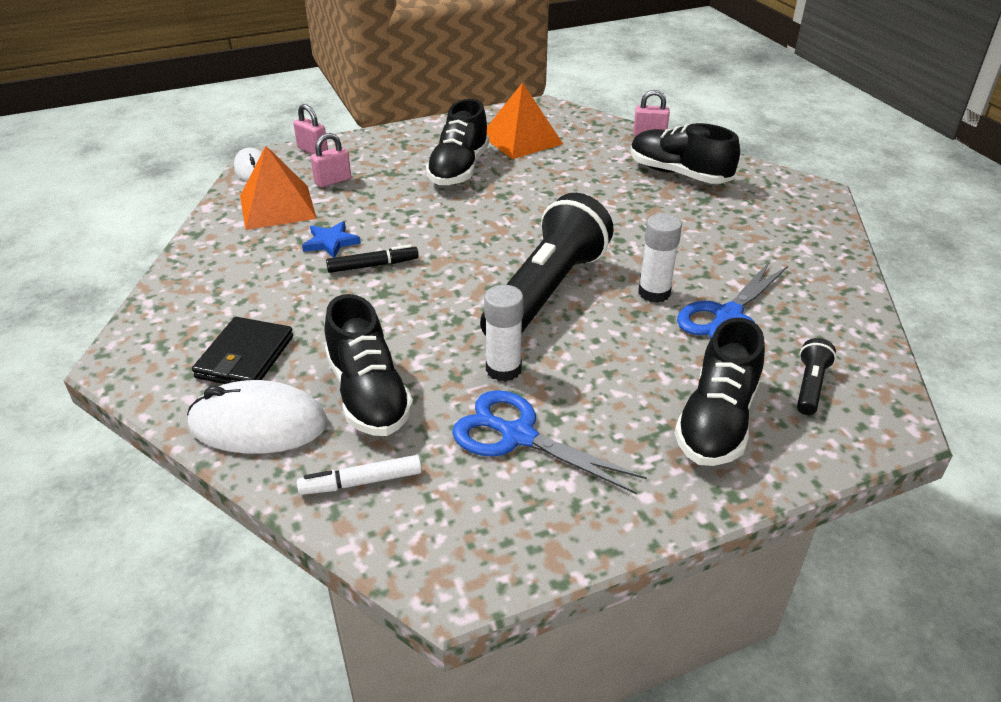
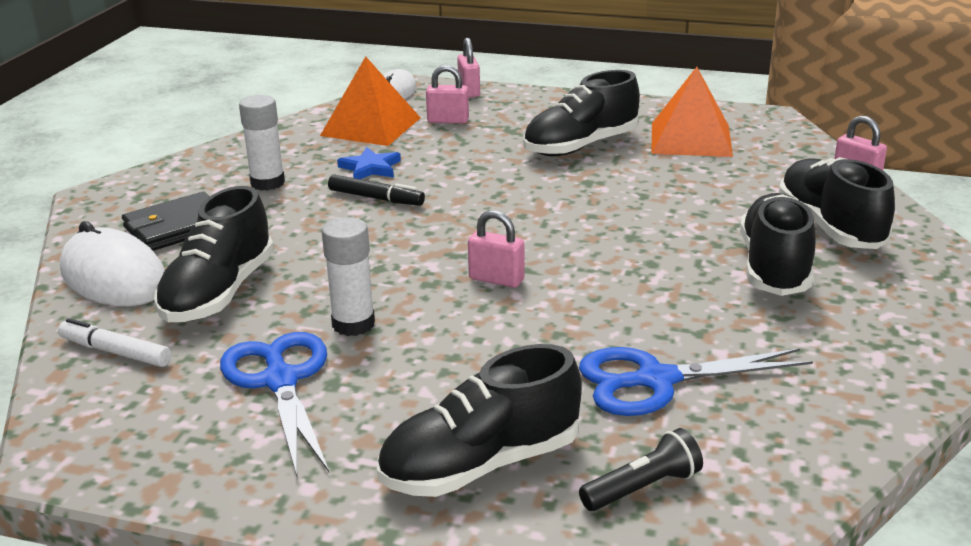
camera: 40 degrees right, 10 degrees down
black flashlight [480,193,614,336] -> pink padlock [468,210,524,288]
white glue stick [638,214,682,303] -> white glue stick moved to [239,95,285,191]
none -> black shoe [740,193,816,296]

